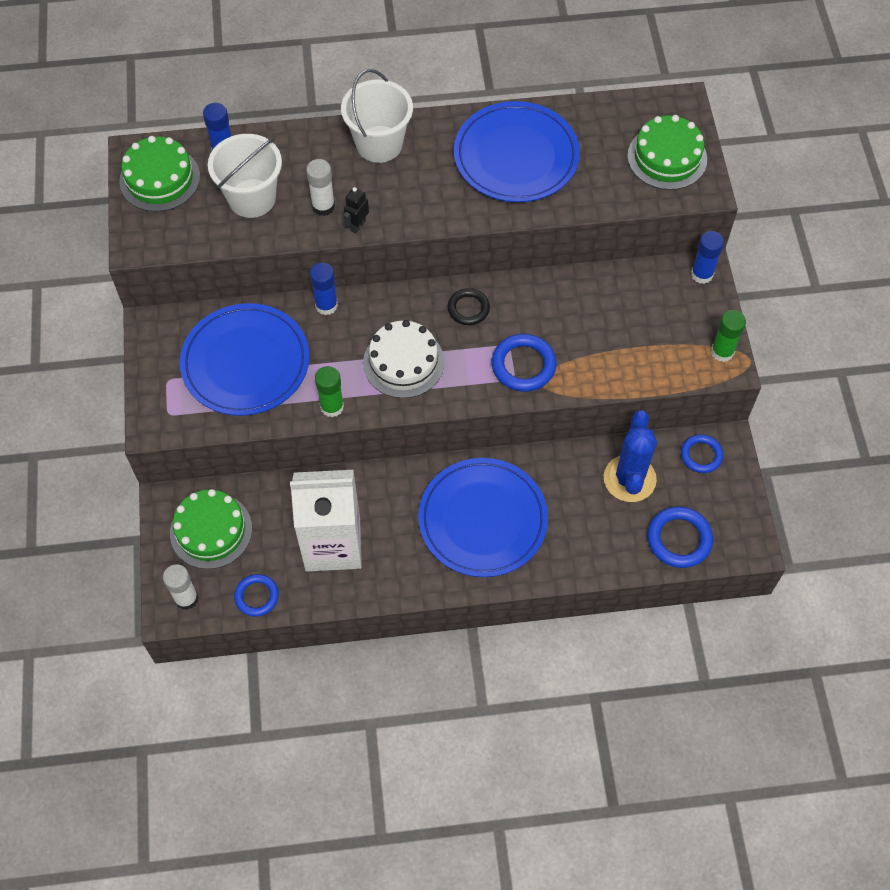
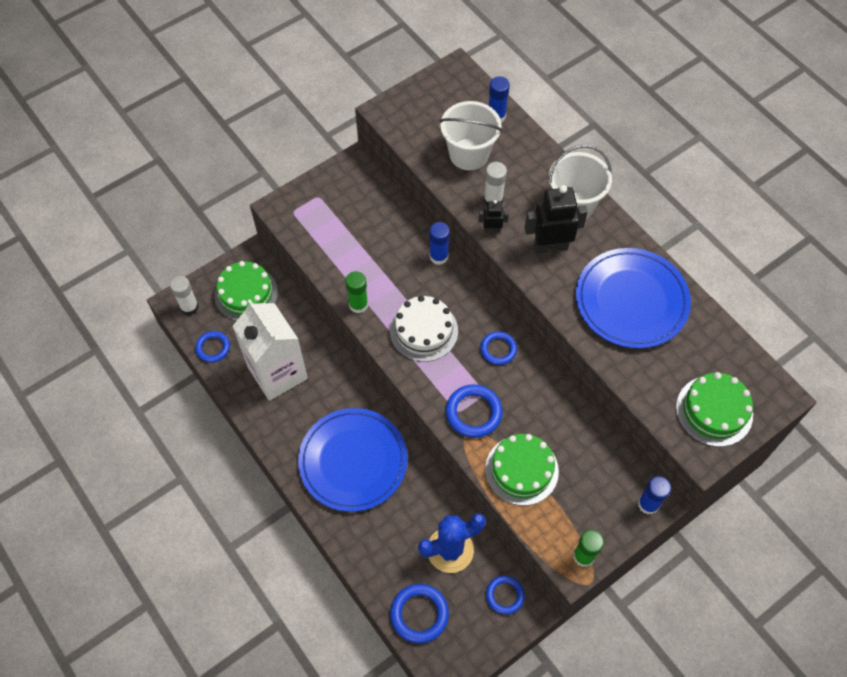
camera: 60 degrees right, 0 degrees up
green cake [119,136,200,212] -> green cake moved to [485,434,559,506]
blue plate [180,303,309,416] -> none
black ring [448,288,490,325] -> blue ring [480,331,517,365]
none -> black robot [524,185,588,254]

